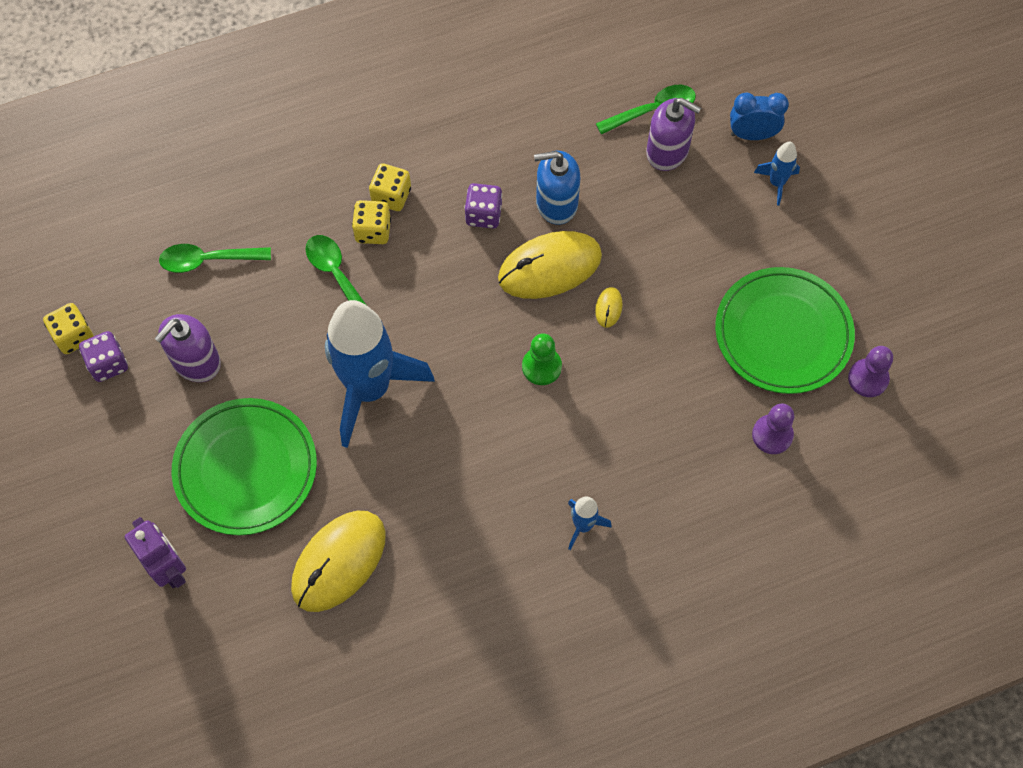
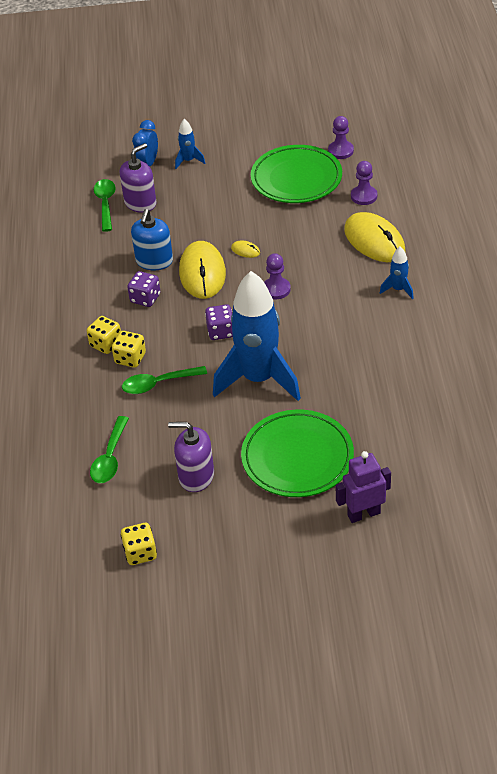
camera: 70 degrees left, 20 degrees down
purple dice [79,331,128,382] -> purple dice moved to [205,304,233,340]
purple soap dispenser [154,314,221,382] -> purple soap dispenser turned 135 degrees clockwise [168,422,214,492]
yellow mouse [291,511,386,612] -> yellow mouse moved to [344,212,405,262]
green pawn [522,333,562,385] -> purple pawn [264,253,291,299]

